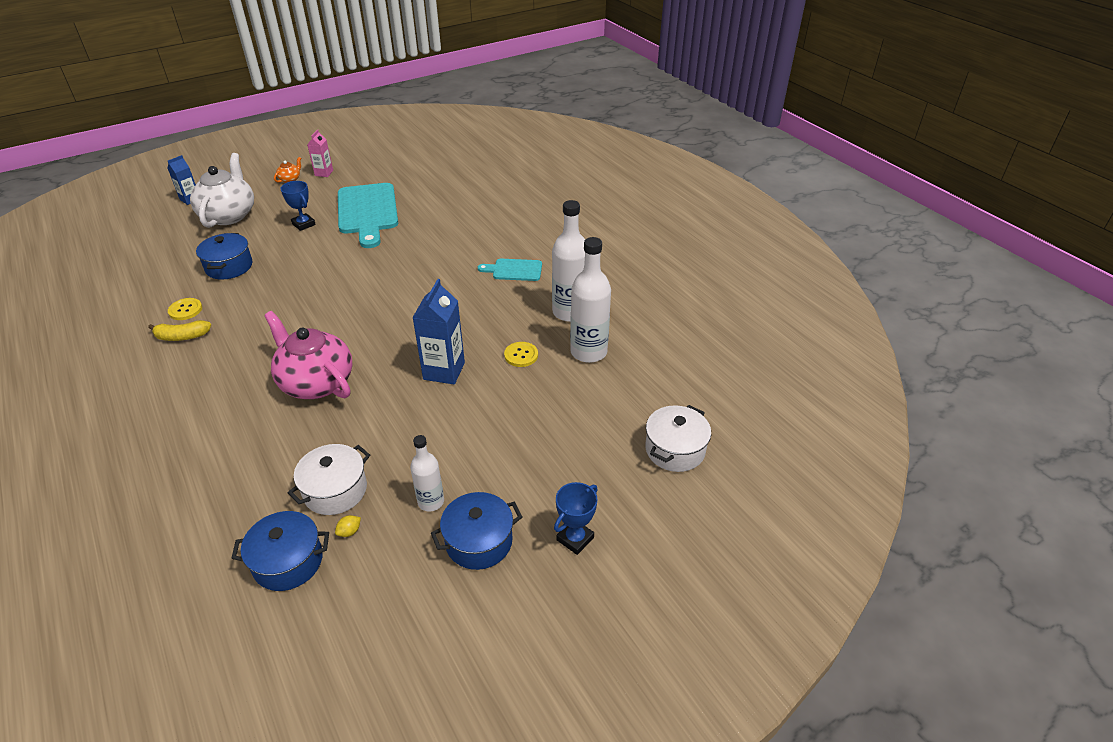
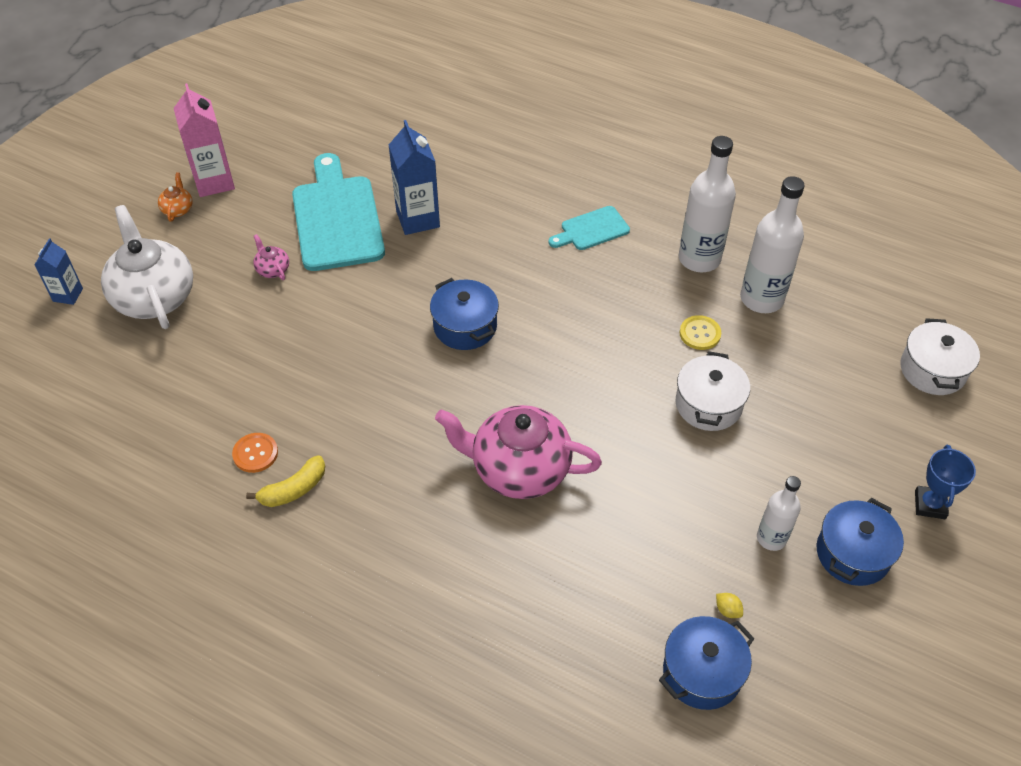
camera: 30 degrees left, 10 degrees up
yellow button [168,298,202,320] -> orange button [232,433,278,473]
blue pot [196,233,252,280] -> blue pot moved to [430,278,499,350]
blue trophy [280,181,316,231] -> pink teapot [253,234,289,280]
white pot [288,444,370,515] -> white pot moved to [676,351,750,431]
pink carton [307,130,333,177] -> pink carton [174,83,235,197], size x1.70
yellow lemon [335,515,361,537] -> yellow lemon turned 60 degrees counterclockwise [716,593,743,618]
turquoise cutting board [338,183,398,248] -> turquoise cutting board turned 150 degrees counterclockwise [292,153,385,271]
blue carton [412,279,465,384] -> blue carton moved to [389,120,440,235]

